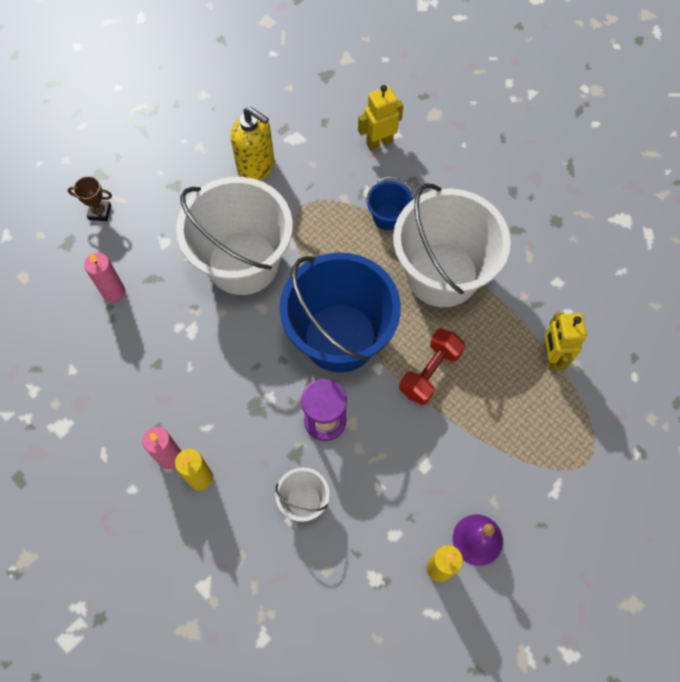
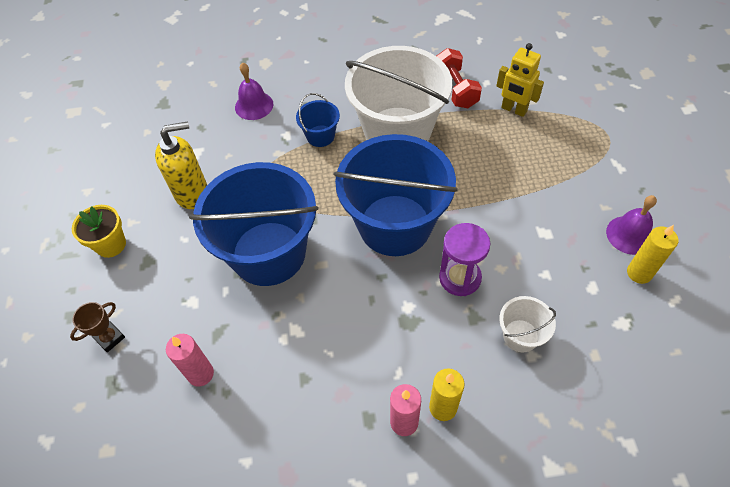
camera: 50 degrees left, 10 degrees down
white bucket [176,177,293,295] -> blue bucket [189,162,319,286]
yellow robot [358,85,403,151] -> purple bell [235,63,274,120]
red dumbbell [399,328,465,405] -> red dumbbell moved to [437,48,482,108]
none -> yellow flower pot [72,205,126,258]

